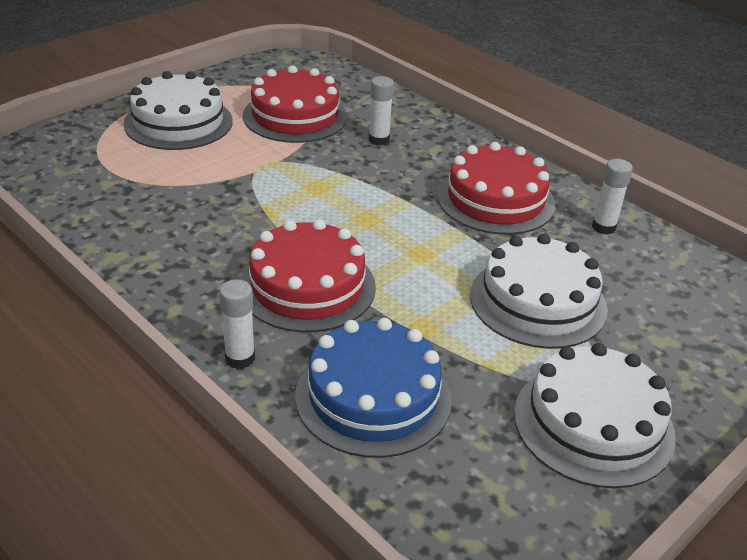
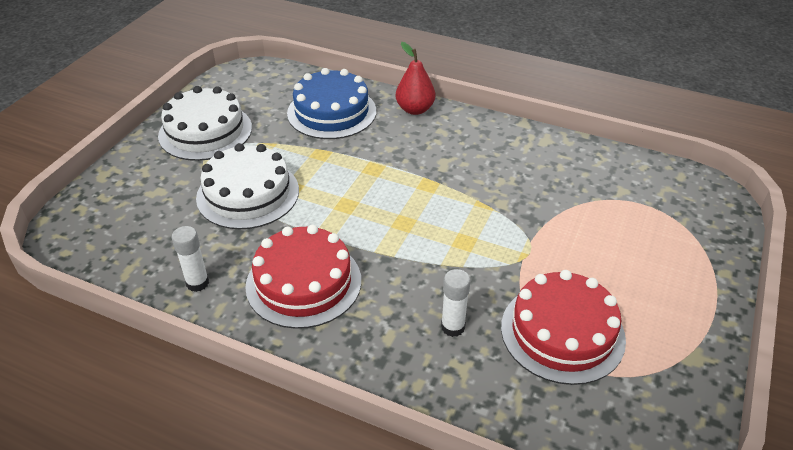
camera: 160 degrees right, 5 degrees up
white cake [123,71,233,150] -> none
white glue stick [219,279,255,369] -> red pear [396,42,435,115]
red cake [240,219,376,332] -> none

